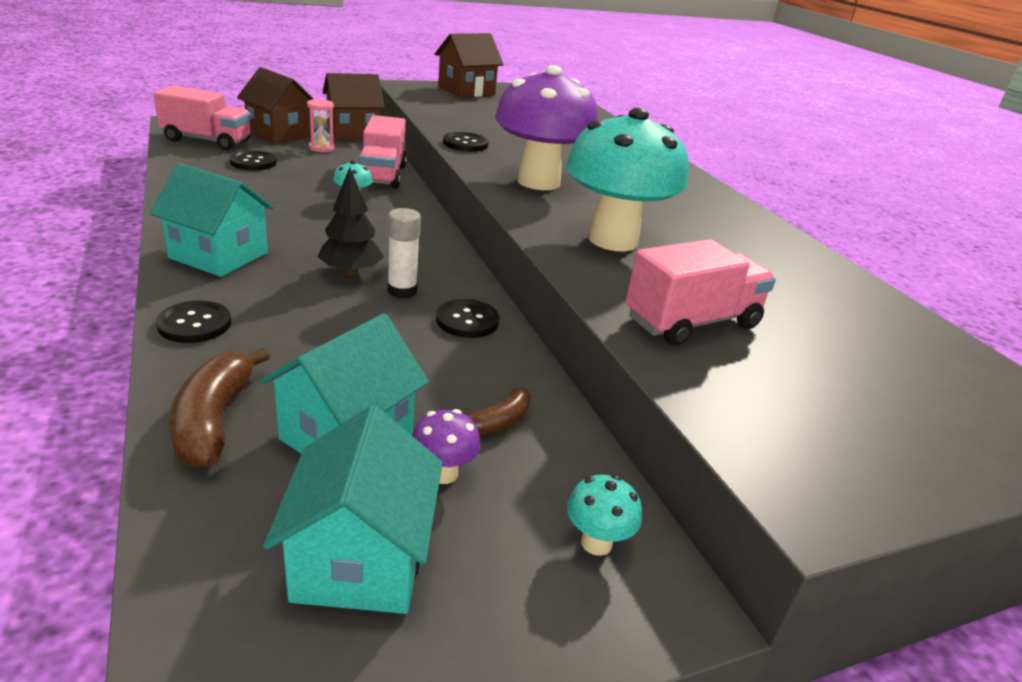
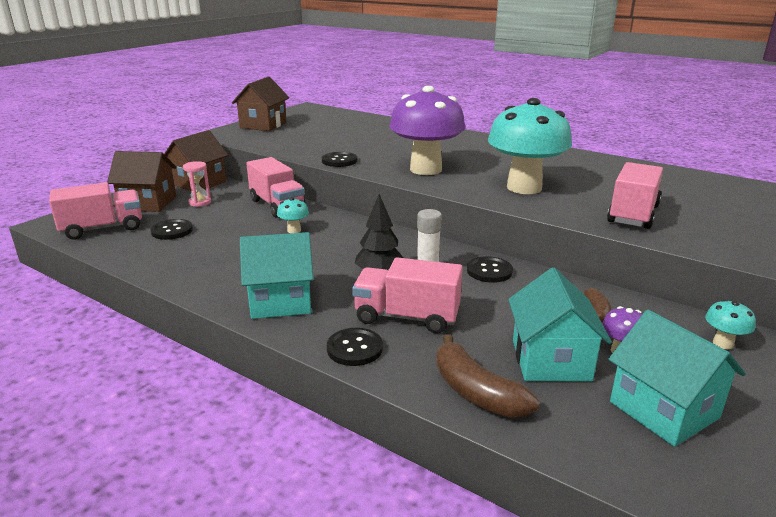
camera: 30 degrees left, 5 degrees down
none -> pink truck [352,257,463,333]

